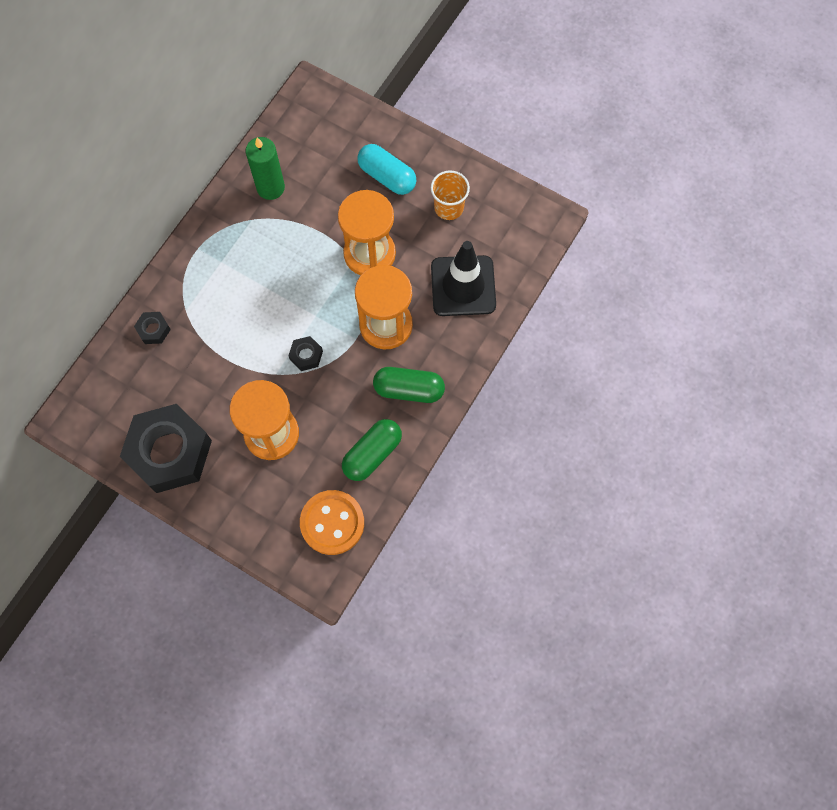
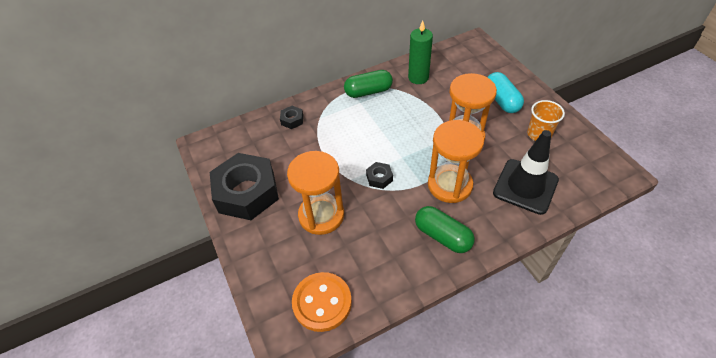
camera: 35 degrees right, 20 degrees down
green capsule [342,419,402,481] -> green capsule moved to [344,70,393,98]

